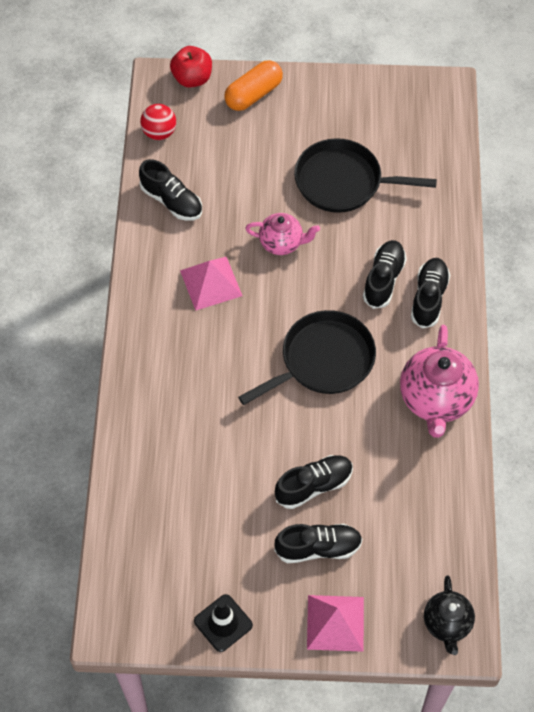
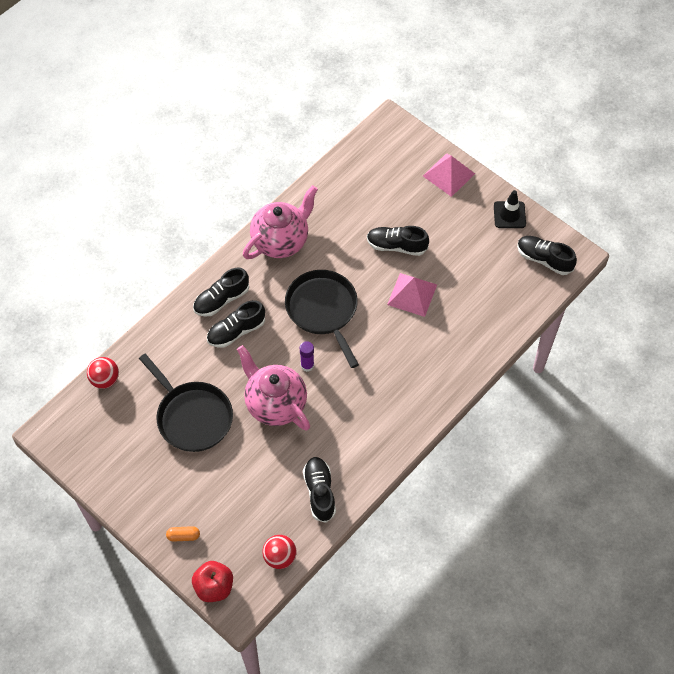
camera: 140 degrees left, 0 degrees up
pink pyramid [180,257,242,311] -> pink pyramid moved to [387,273,437,317]
orange capsule [224,60,283,111] -> orange capsule [166,526,200,542], size x0.52
black pan [238,310,376,405] -> black pan turned 60 degrees clockwise [285,270,359,368]
pink teapot [245,213,320,255] -> pink teapot [237,345,310,431], size x1.66
black shoe [274,524,363,563] -> black shoe moved to [517,236,577,275]
black teapot [424,576,475,655] -> none
none -> red ball [87,357,119,389]
none -> purple glue stick [300,341,314,372]

